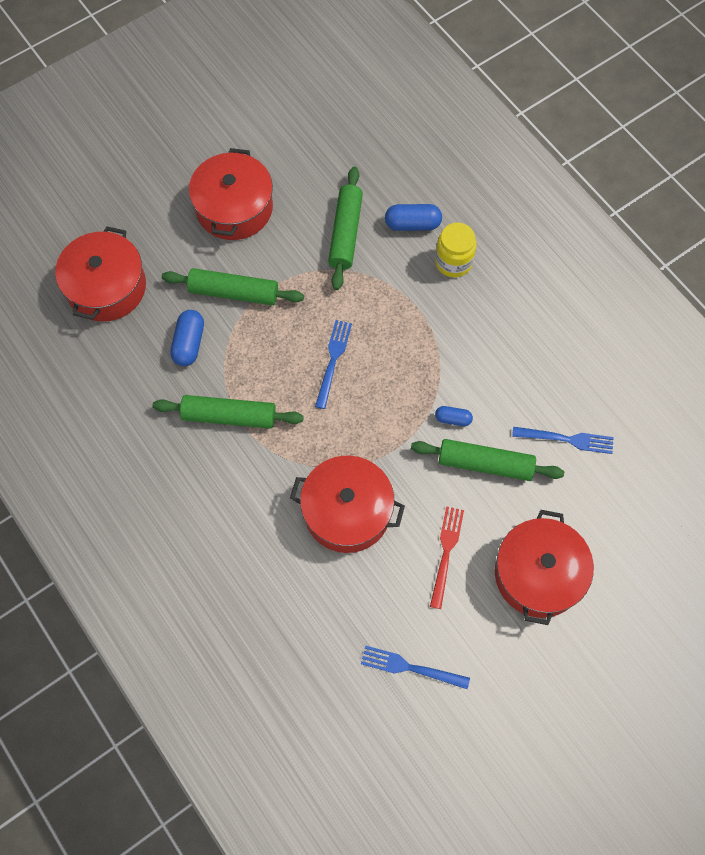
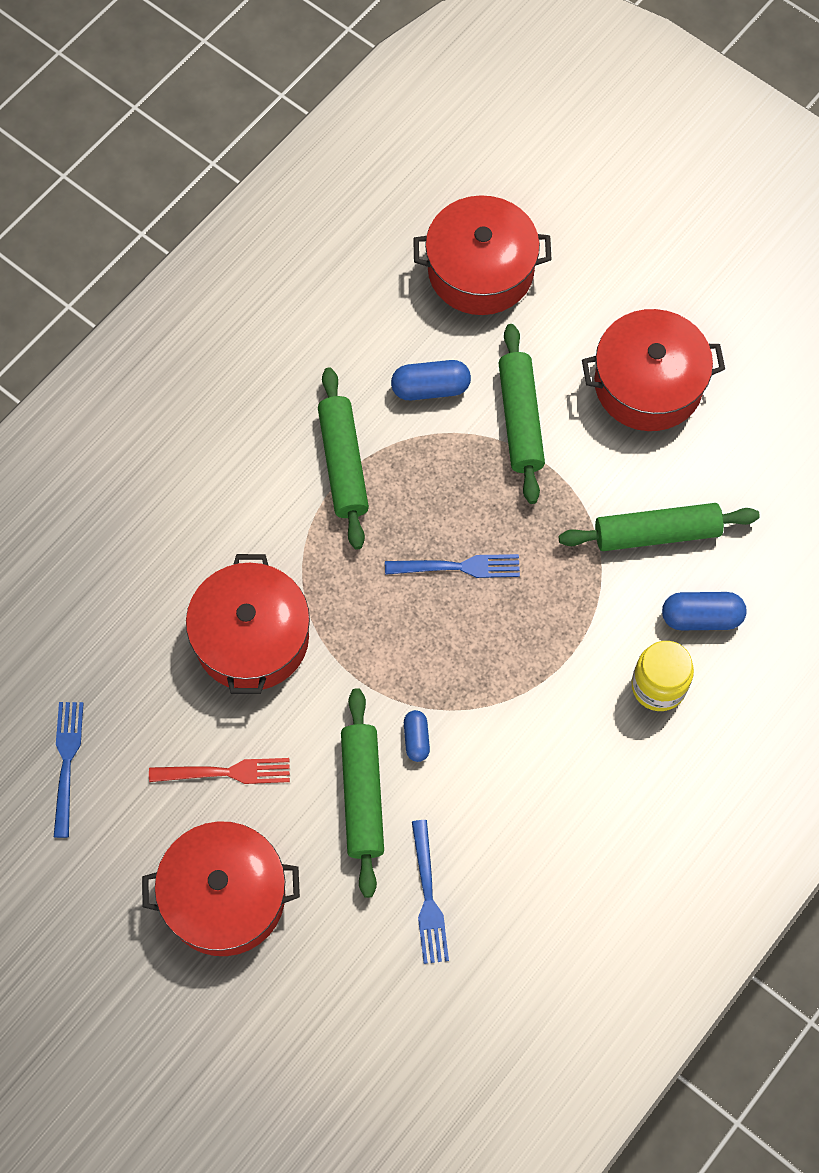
camera: 75 degrees right, 0 degrees up
blue capsule [385,204,442,231] -> blue capsule turned 75 degrees counterclockwise [662,592,746,630]

